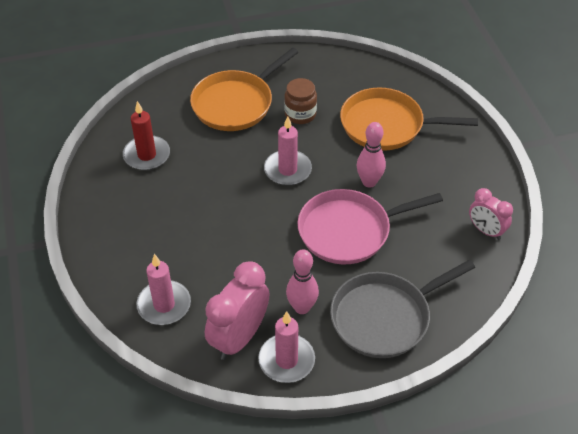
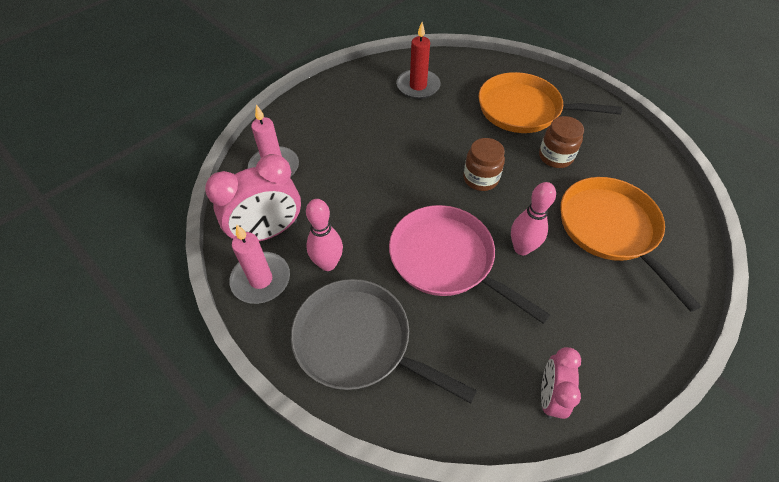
camera: 60 degrees right, 5 degrees up
pink clock [205,261,269,360] -> pink clock turned 150 degrees clockwise [205,154,301,241]
pink candle [264,116,312,186] -> brown jar [463,138,505,191]

